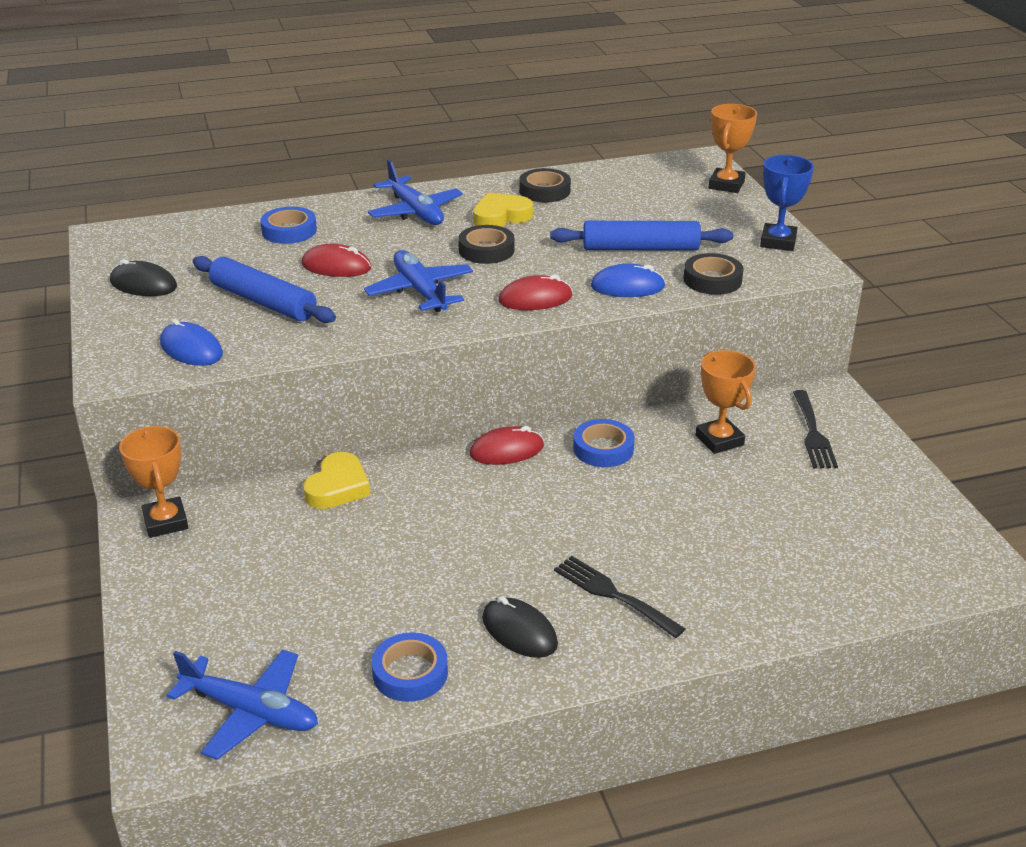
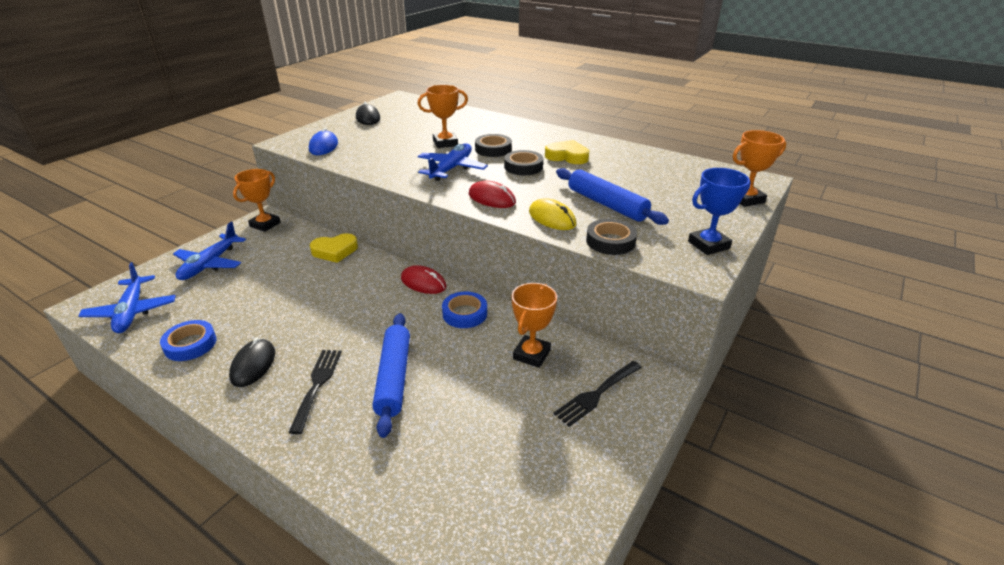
camera: 50 degrees right, 0 degrees up
blue rolling pin [193,256,336,323] -> blue rolling pin moved to [372,313,410,438]
blue tape [260,207,317,244] -> none
red mouse [301,244,371,277] -> orange trophy [418,85,468,148]
blue plane [368,160,463,225] -> blue plane moved to [173,222,246,280]
black tape [519,168,571,202] -> black tape moved to [475,134,512,157]
blue mouse [591,264,665,297] -> yellow mouse [529,198,577,230]

